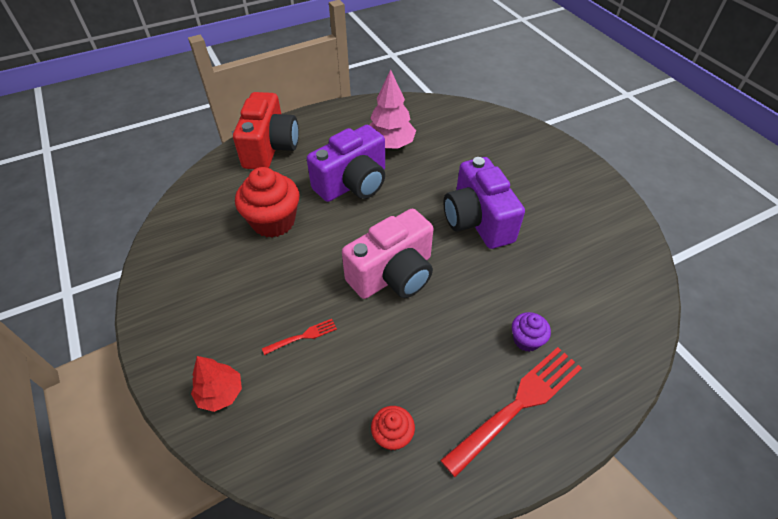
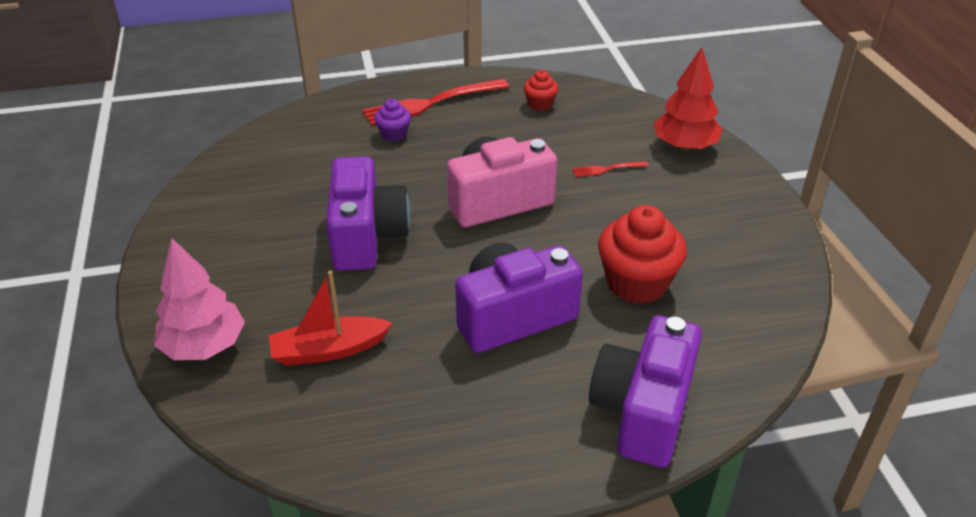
camera: 165 degrees left, 10 degrees down
red tree [191,356,242,412] -> red tree [653,47,722,151], size x1.52
red camera [233,92,299,169] -> purple camera [589,315,702,468]
pink tree [370,70,416,149] -> pink tree moved to [154,238,245,360]
none -> red boat [268,271,393,366]

